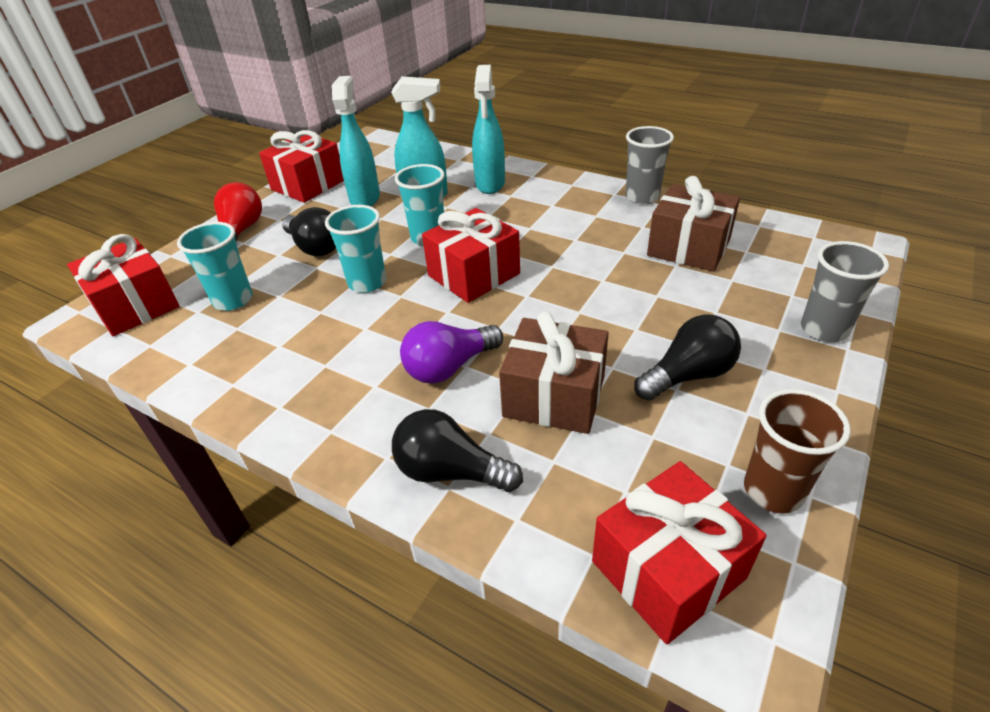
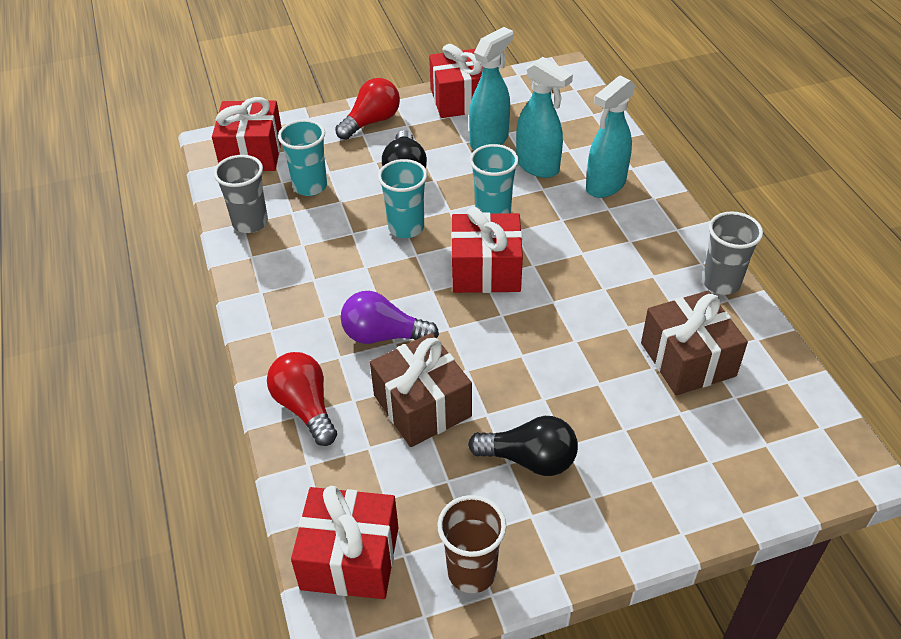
camera: 40 degrees right, 5 degrees up
black light bulb [392,409,523,492] -> red light bulb [267,352,337,446]
grey cup [801,241,889,343] -> grey cup moved to [213,155,268,233]

